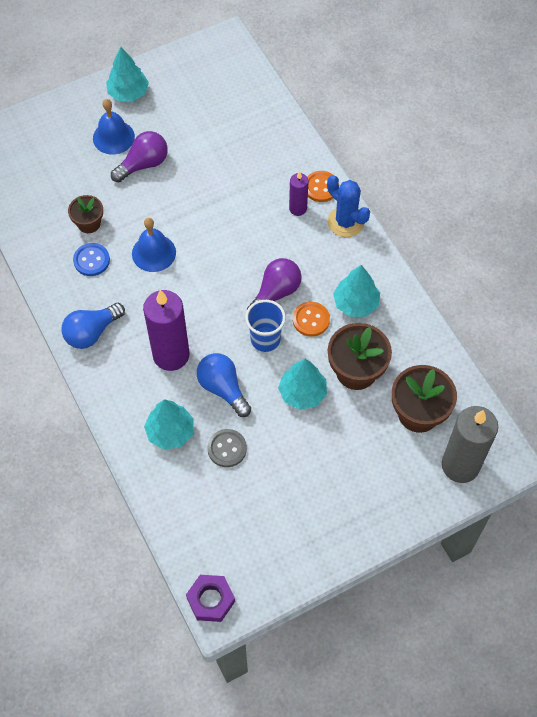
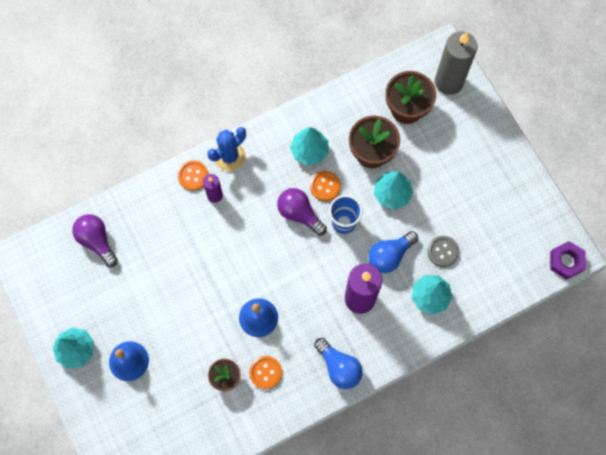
camera: 90 degrees left, 10 degrees up
blue button [73,243,110,276] -> orange button [249,356,282,389]
purple light bulb [111,131,168,182] -> purple light bulb moved to [72,214,118,267]

